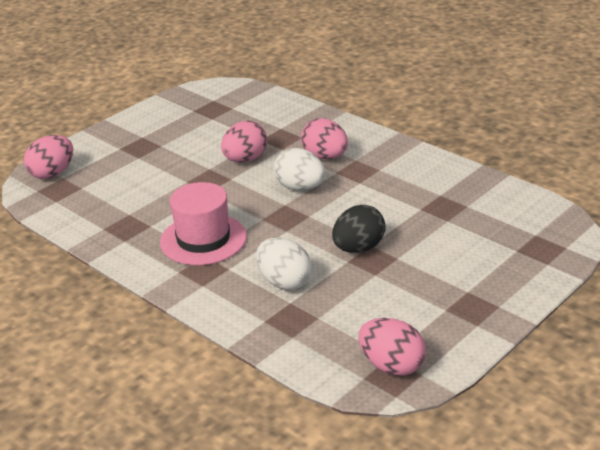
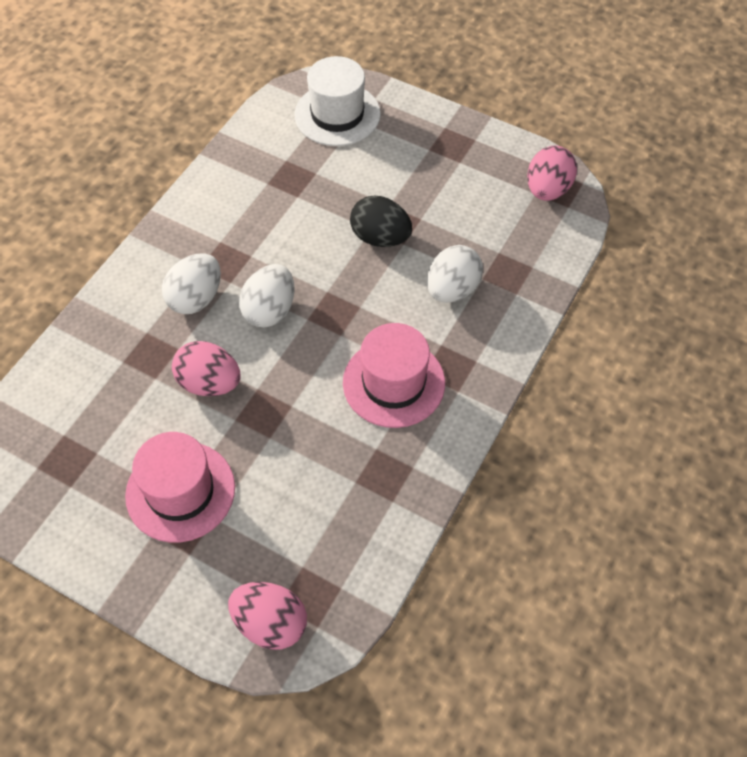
camera: 105 degrees left, 25 degrees up
pink egg [301,118,348,159] -> white egg [162,253,221,314]
none -> pink hat [125,432,235,543]
none -> white hat [294,56,381,146]

